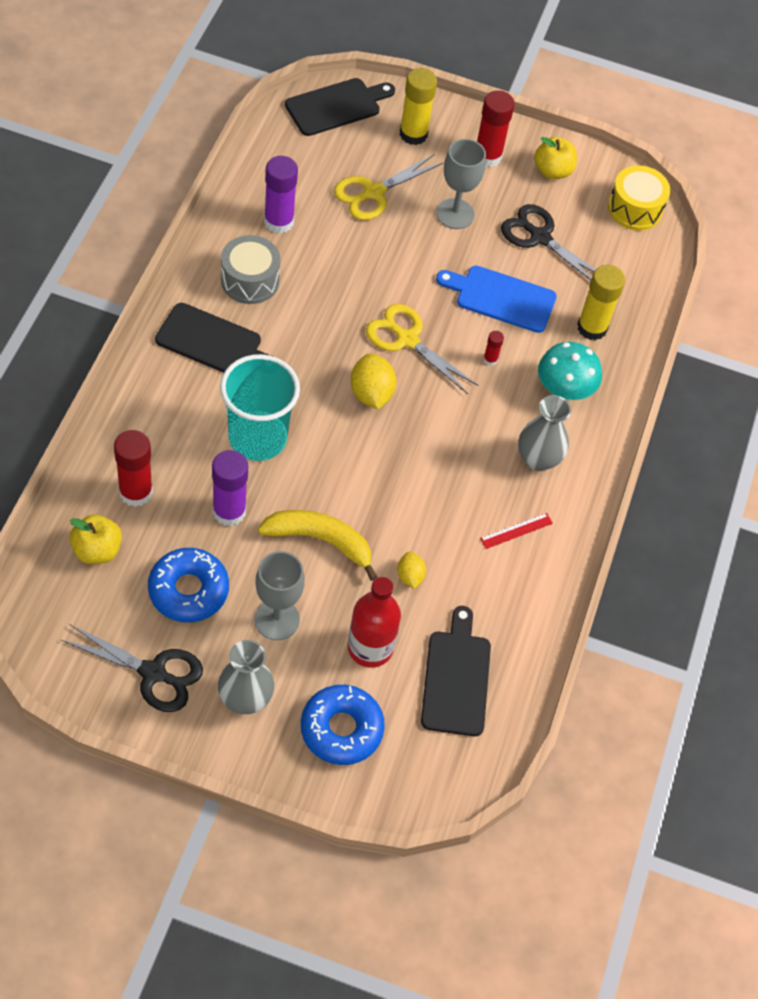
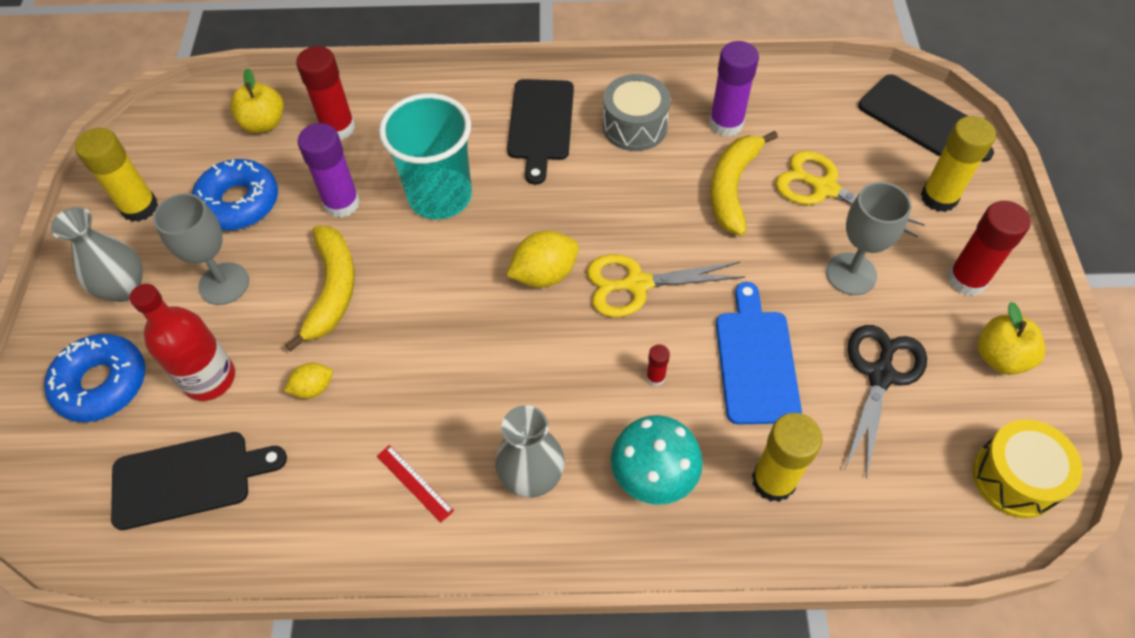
camera: 80 degrees right, 0 degrees up
black scissors [61,624,203,712] -> yellow glue stick [75,128,158,222]
yellow scissors [366,304,478,394] -> yellow scissors turned 120 degrees counterclockwise [587,254,745,317]
none -> yellow banana [710,131,778,236]

